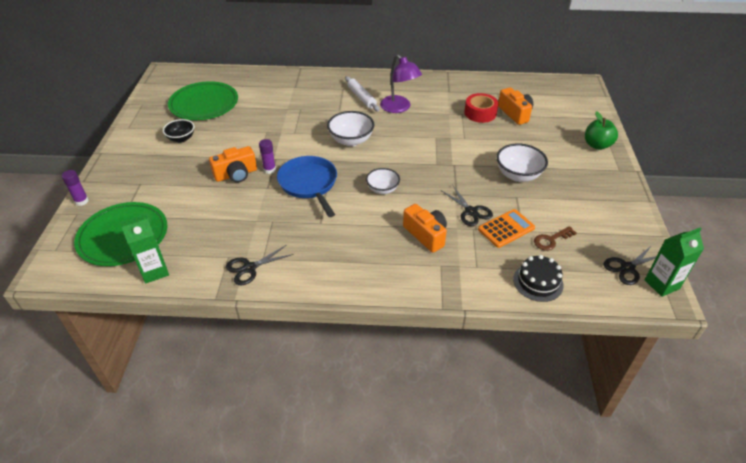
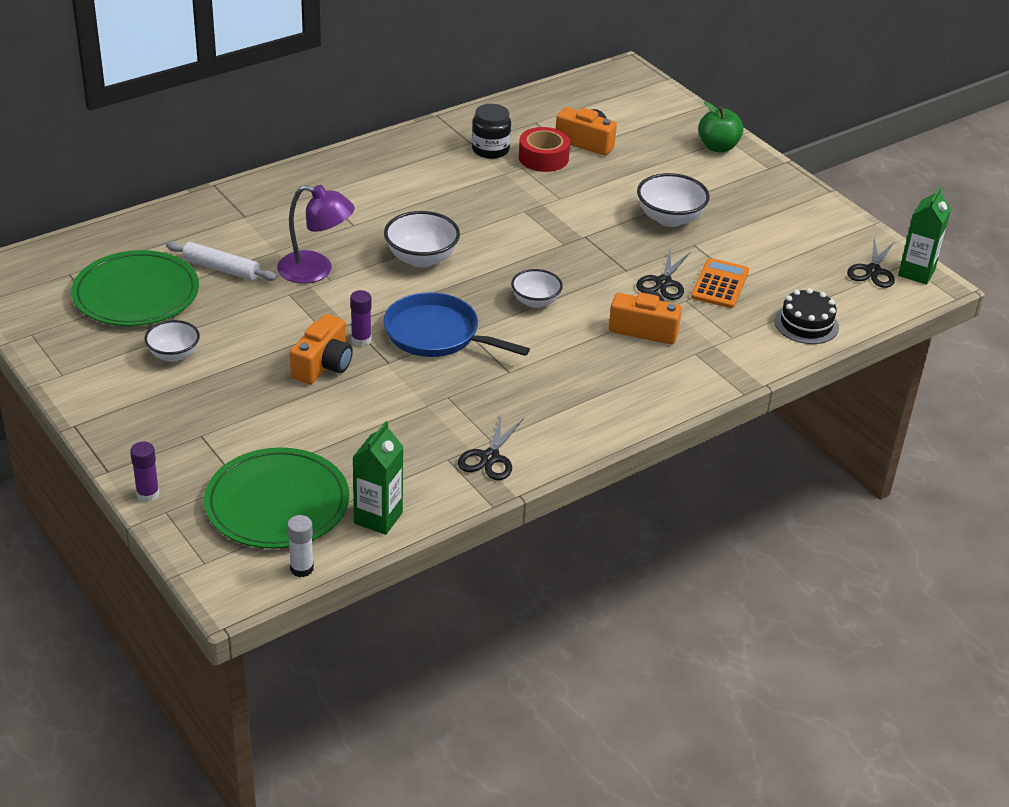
camera: 40 degrees left, 5 degrees down
black bowl [163,119,194,143] -> white bowl [144,320,200,362]
white rolling pin [345,76,380,111] -> white rolling pin moved to [166,242,277,281]
purple lamp [380,54,422,113] -> purple lamp moved to [277,185,355,284]
black scissors [442,186,493,226] -> black scissors turned 90 degrees clockwise [636,250,690,300]
brown key [534,226,577,251] -> none
none -> white glue stick [287,515,314,577]
none -> black jar [472,104,511,159]

